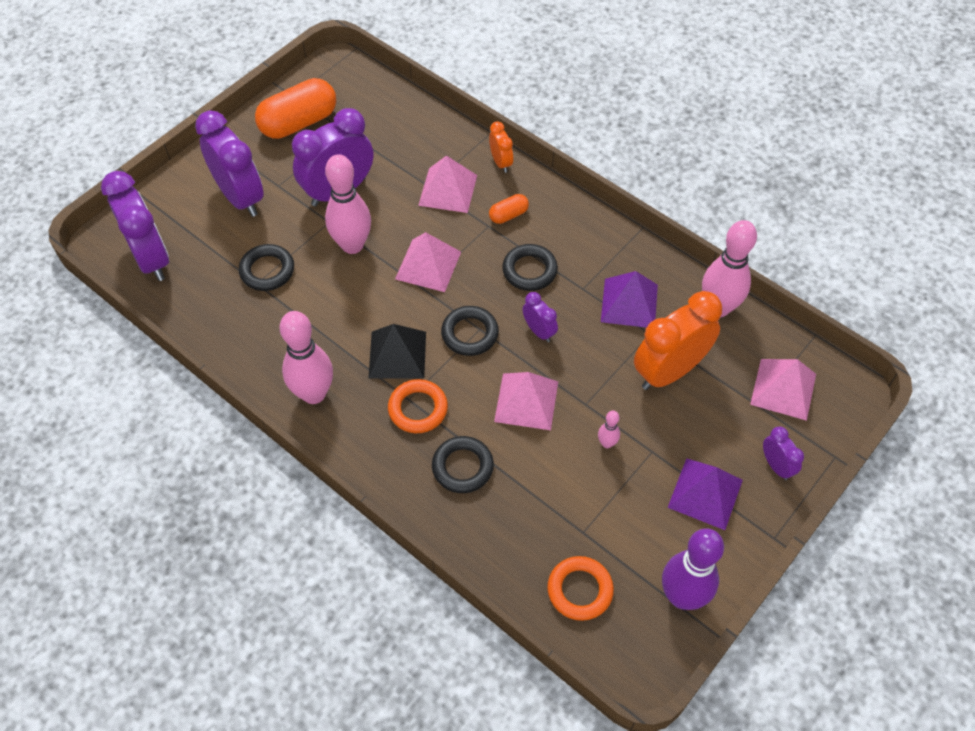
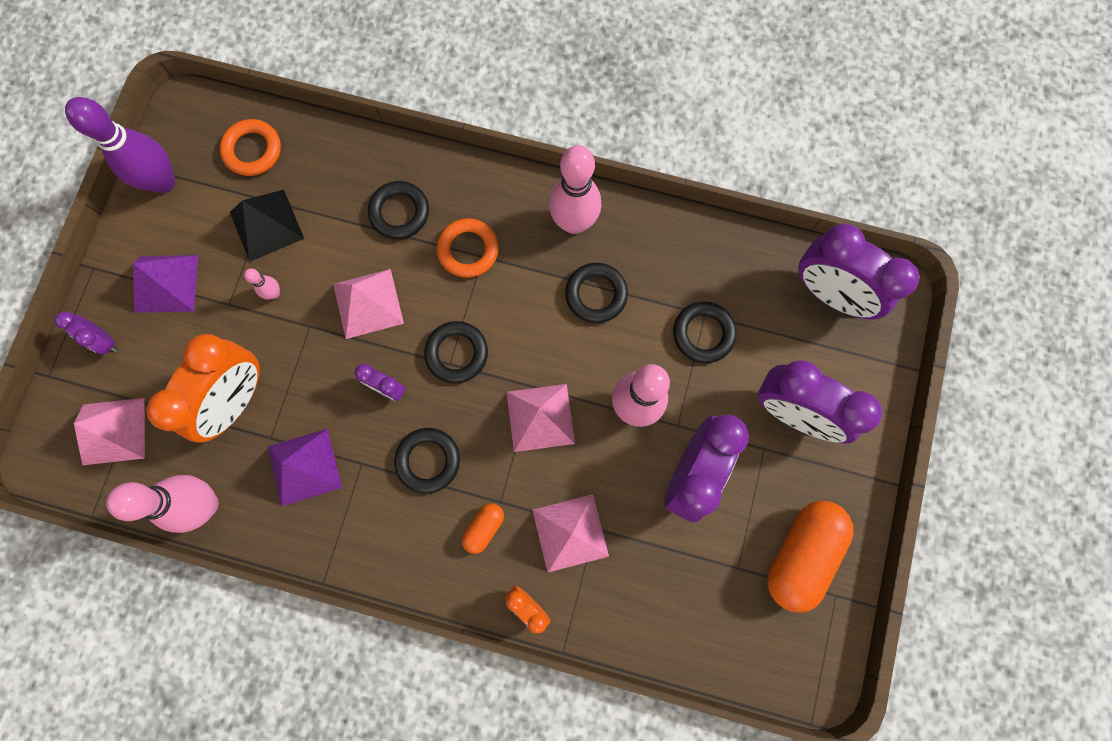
camera: 155 degrees right, 20 degrees up
black pyramid [368,324,426,379] -> black pyramid moved to [230,190,304,262]
none -> black ring [565,263,628,323]

